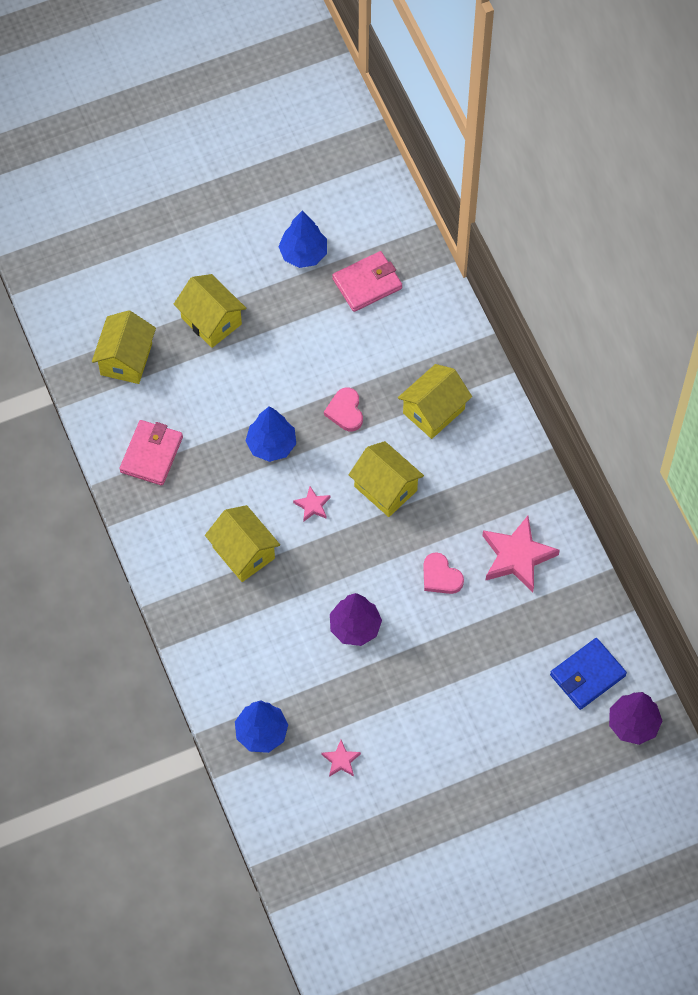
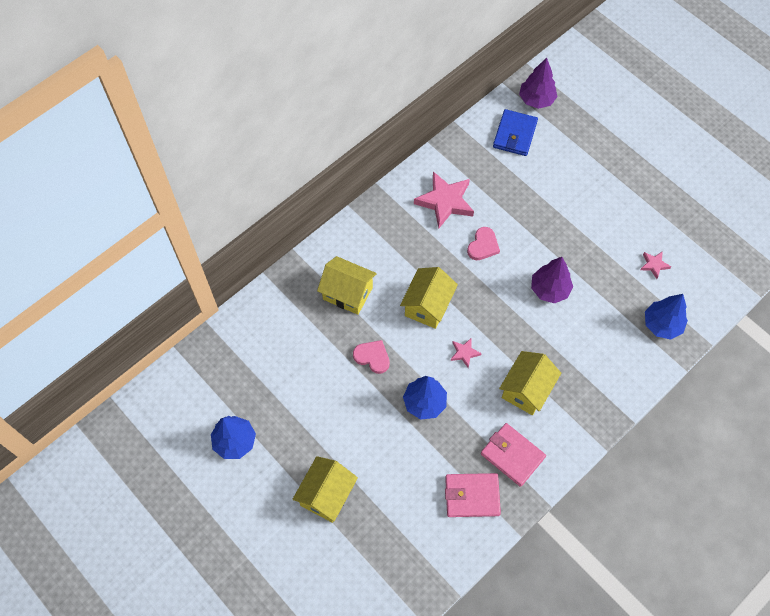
camera: 110 degrees left, 0 degrees up
yellow house [92,310,156,384] -> none
pink heart [324,388,363,432] -> pink heart turned 120 degrees counterclockwise [353,340,390,374]
pink wallet [332,251,402,312] -> pink wallet moved to [481,423,546,487]
blue wallet [550,638,627,710] -> blue wallet turned 75 degrees clockwise [493,109,538,156]

